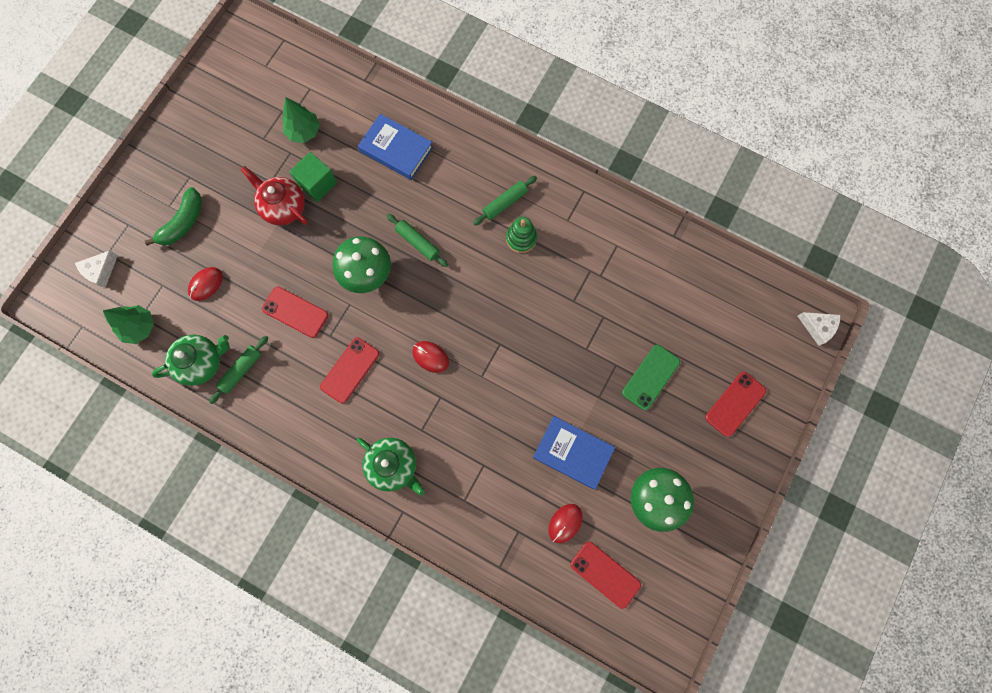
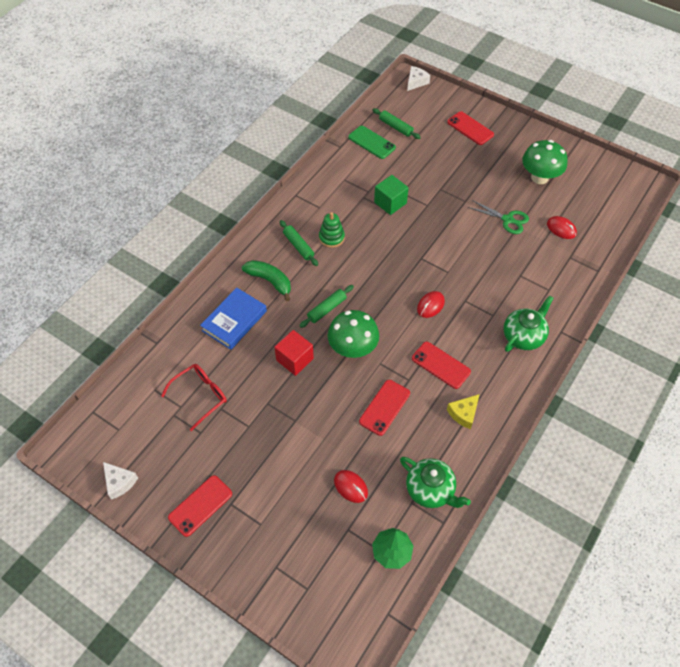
camera: 85 degrees left, 20 degrees down
white cheese [75,251,118,288] -> white cheese moved to [103,462,138,500]
green banana [145,187,202,246] -> green banana moved to [242,260,291,301]
green teapot [152,335,229,386] -> green teapot turned 150 degrees clockwise [400,457,471,508]
green rolling pin [209,336,269,404] -> green rolling pin moved to [373,108,421,139]
red teapot [241,166,308,225] -> none
green tree [282,97,320,143] -> red glasses [161,364,227,431]
green cube [289,152,337,202] -> green cube moved to [374,175,409,215]
blue book [533,416,615,489] -> green scissors [468,200,529,234]
red phone [570,541,641,609] -> red phone moved to [168,475,232,537]
green phone [622,345,680,410] -> green phone moved to [348,126,396,159]
none -> red cube [274,330,314,376]
none -> yellow cheese [447,394,480,429]

